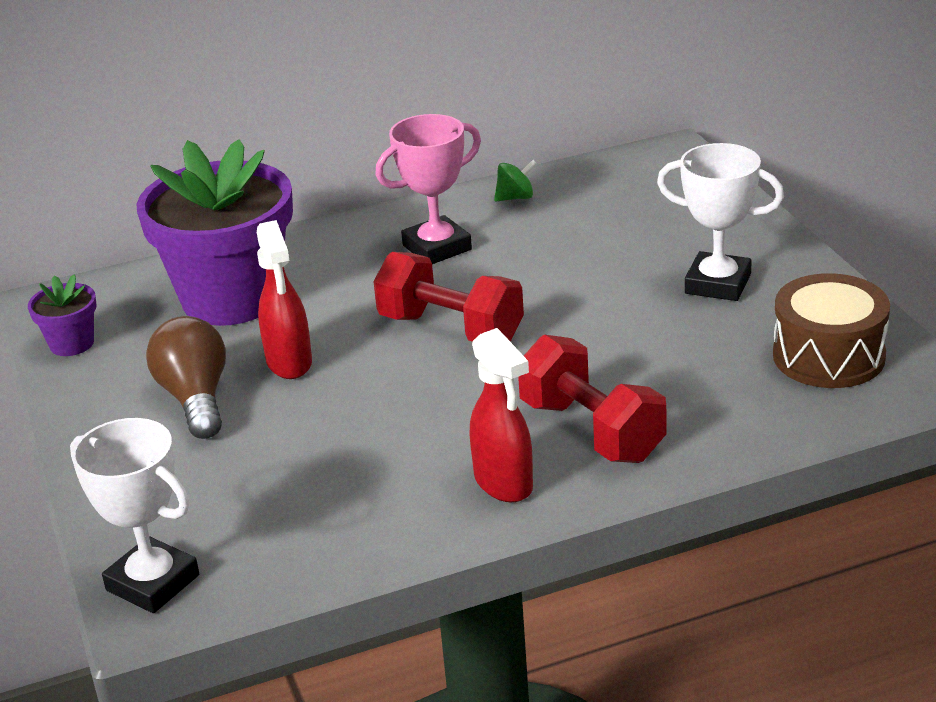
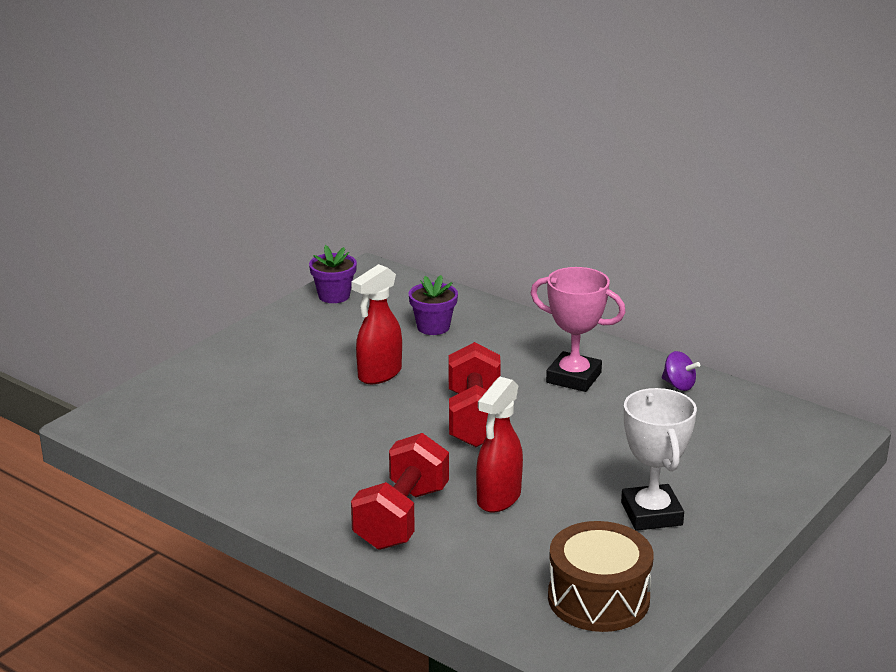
camera: 55 degrees right, 5 degrees down
white trophy [70,418,199,613] -> none
purple flower pot [136,139,293,326] -> purple flower pot [409,275,458,335], size x0.43
brown light bulb [146,316,226,439] -> none
red spray bottle [470,328,533,502] -> red spray bottle moved to [476,377,523,512]
green spinning top [494,160,537,202] -> purple spinning top [662,351,700,391]

